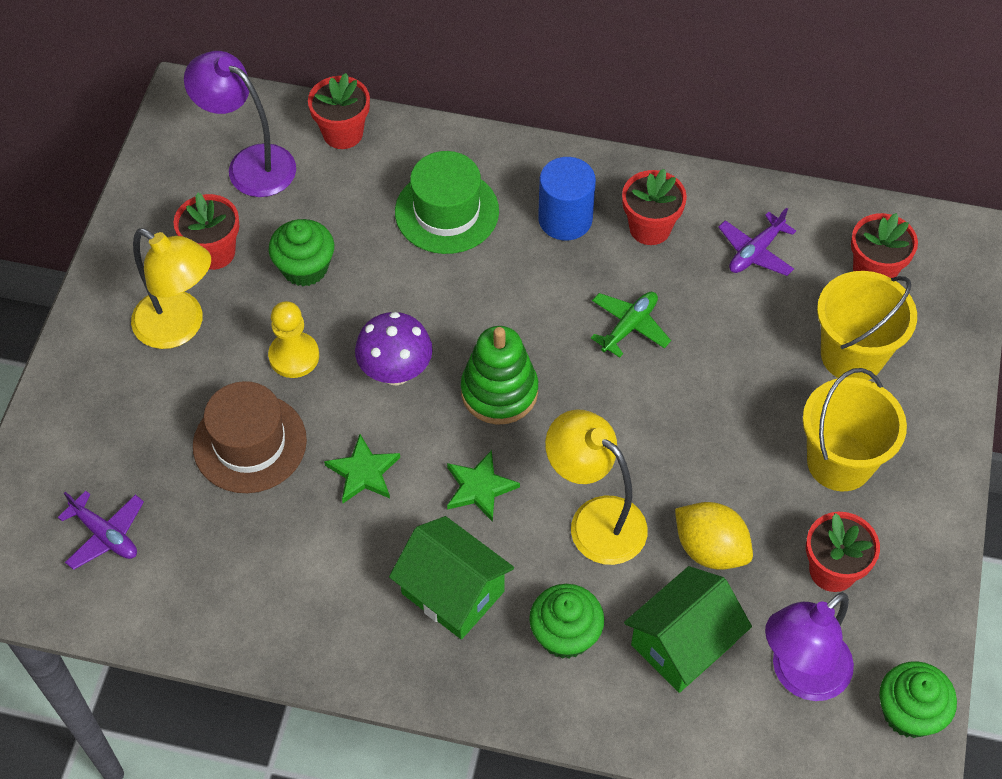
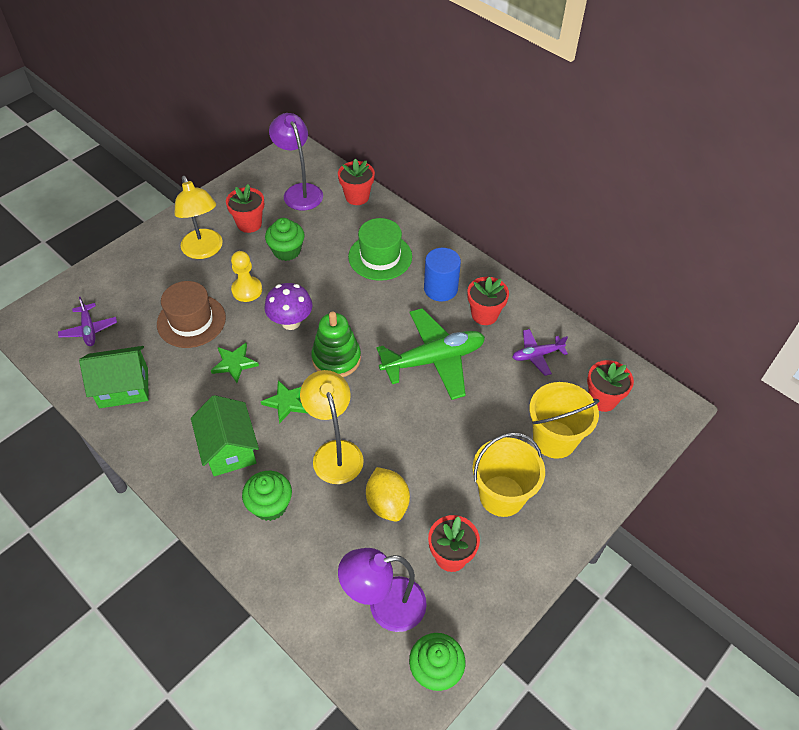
camera: 30 degrees right, 5 degrees down
green plane [591,292,671,358] -> green plane [376,308,485,400], size x1.96
green house [624,566,752,693] -> green house moved to [79,346,149,408]

